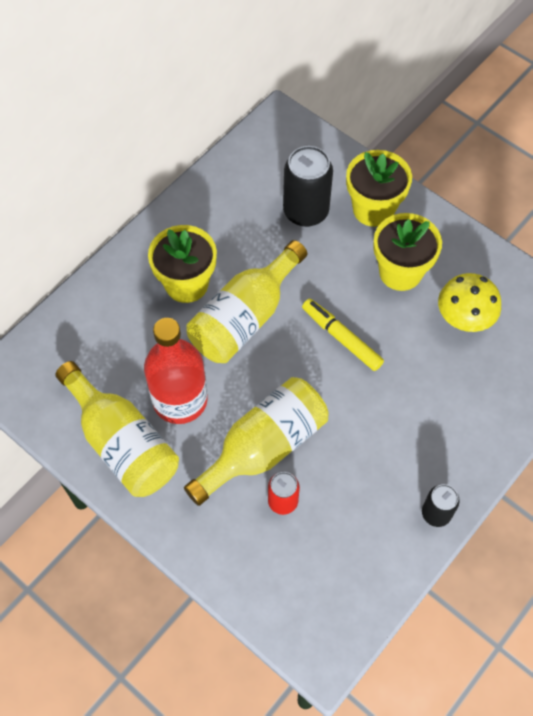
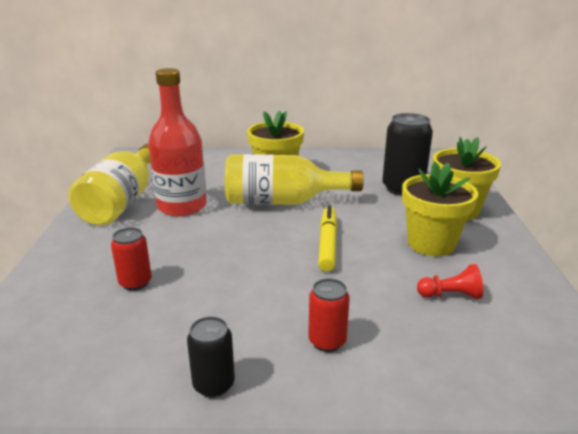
camera: 50 degrees right, 35 degrees down
yellow bottle [184,377,328,506] -> none
yellow mushroom [438,273,501,332] -> red pawn [417,264,483,299]
none -> red can [308,278,350,352]

